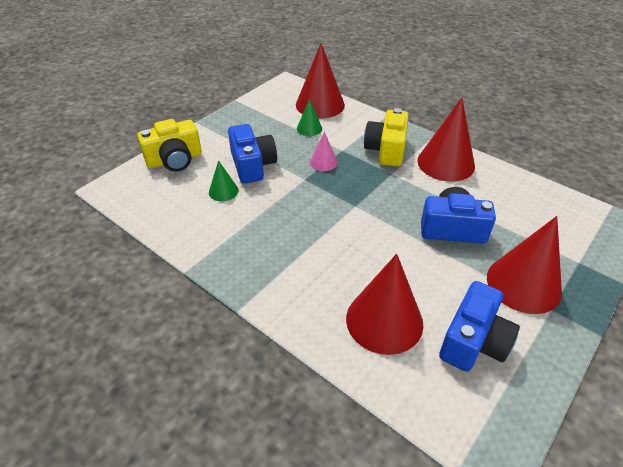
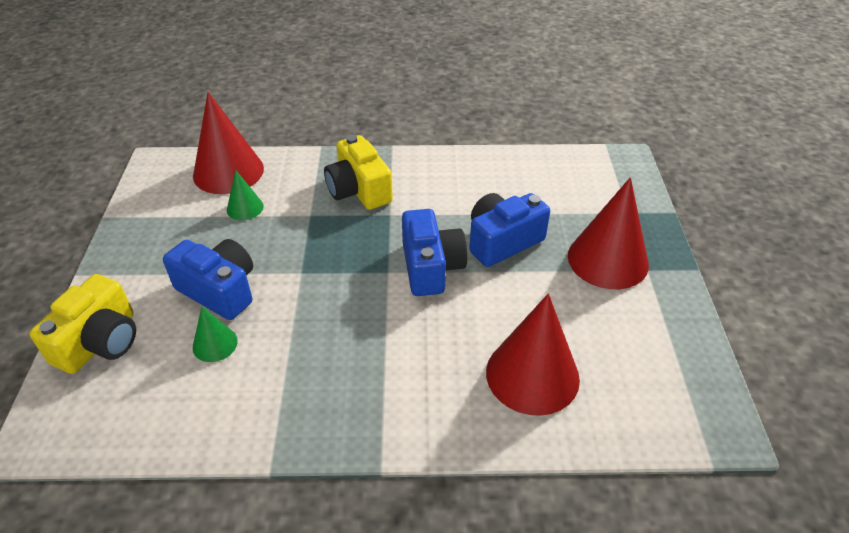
camera: 40 degrees left, 0 degrees up
pink cone [310,132,338,171] -> none
red cone [417,98,475,182] -> none
blue camera [439,281,520,372] -> blue camera moved to [402,209,467,296]

